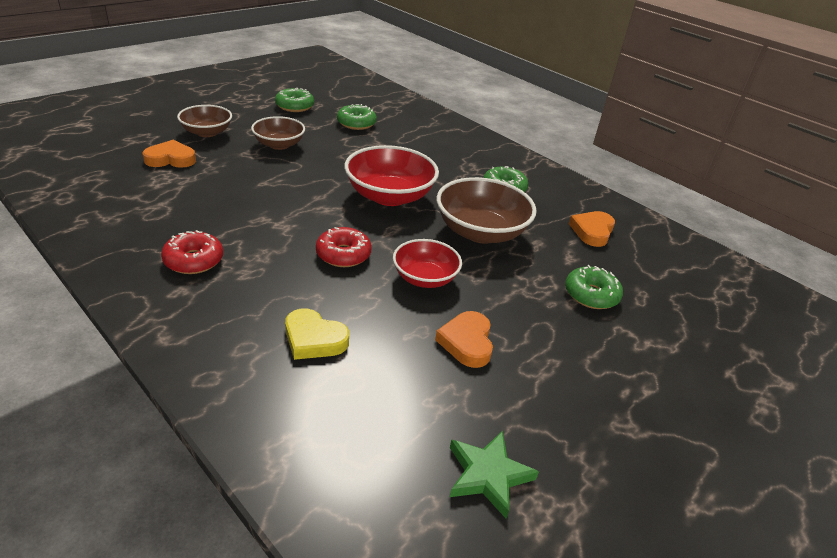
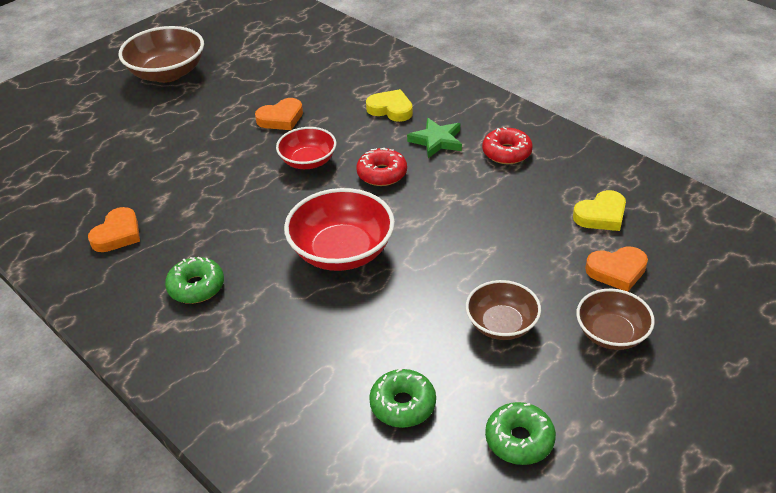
camera: 175 degrees left, 5 degrees up
orange heart [435,311,493,368] -> orange heart turned 60 degrees clockwise [255,98,303,130]
brown bowl [437,177,537,243] -> brown bowl moved to [119,26,204,83]
green star [450,431,539,519] -> green star moved to [407,118,462,158]
green donut [565,265,623,309] -> none
none -> yellow heart [573,190,626,231]

